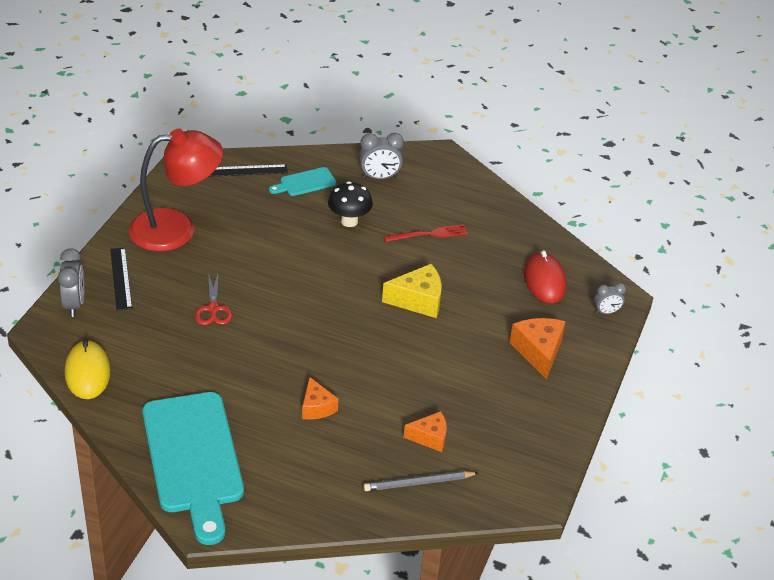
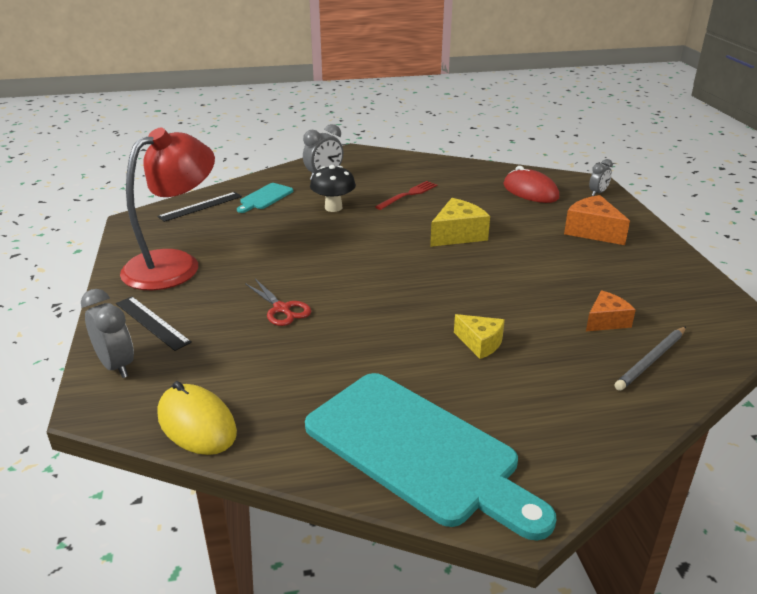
camera: 30 degrees left, 10 degrees down
orange cheese [302,377,339,420] -> yellow cheese [454,314,505,359]

